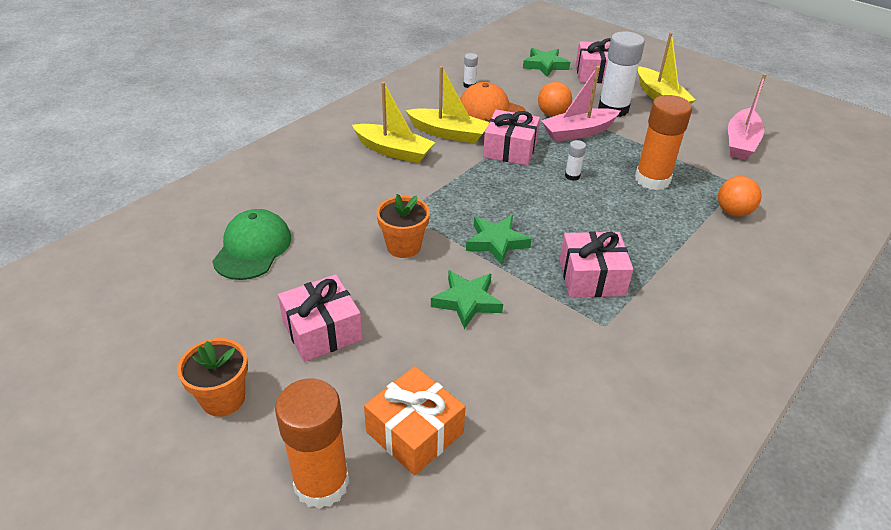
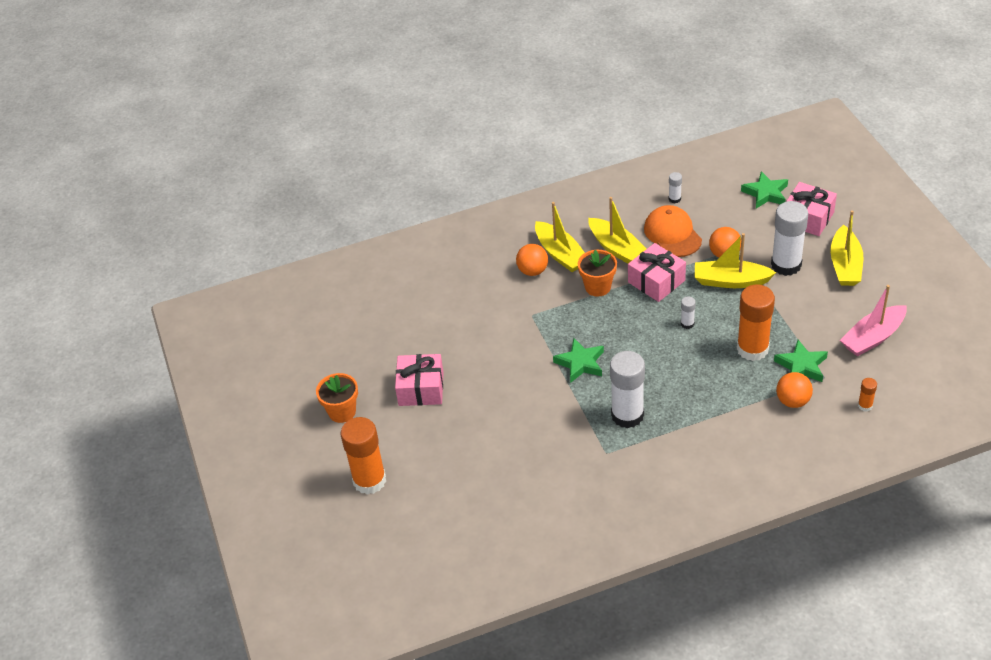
camera: 35 degrees right, 5 degrees up
green cap [212,209,291,280] -> none
orange gift [364,366,466,476] -> none
orange flower pot [376,194,430,258] -> orange flower pot moved to [578,250,617,297]
green star [431,270,503,329] -> green star moved to [774,340,828,382]
pink boat [541,66,620,142] -> yellow boat [695,233,777,288]
pink gift [560,231,633,298] -> white glue stick [610,351,645,428]
none -> orange ball [516,244,548,276]
none -> orange glue stick [858,378,877,412]

